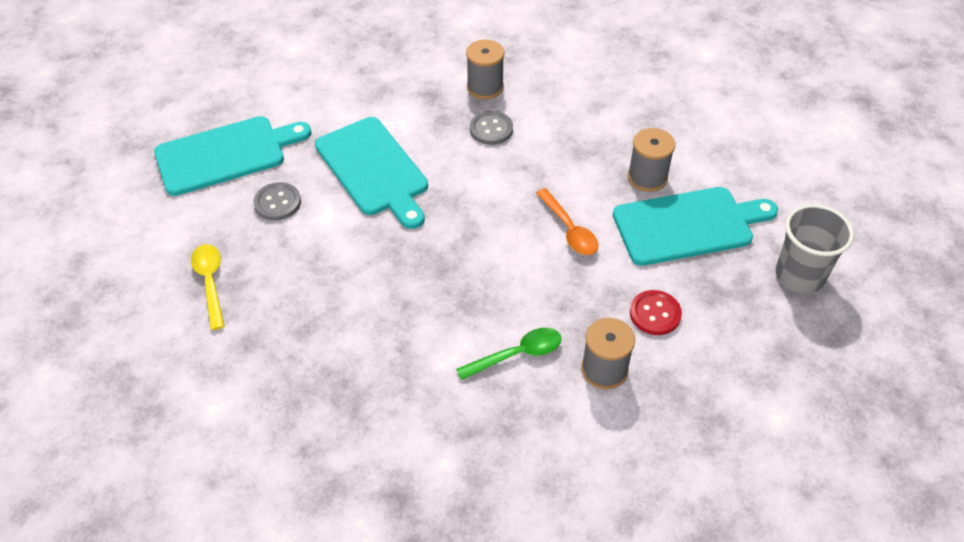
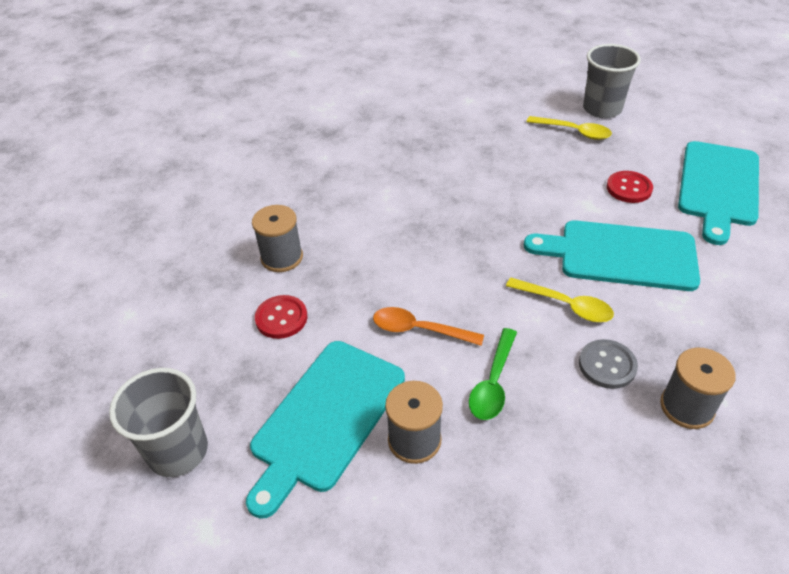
camera: 135 degrees right, 5 degrees down
grey button [253,182,301,221] -> red button [607,171,653,203]
green spoon [456,328,562,380] -> green spoon moved to [469,328,517,420]
none -> yellow spoon [506,278,614,322]
none -> grey cup [583,44,641,118]

